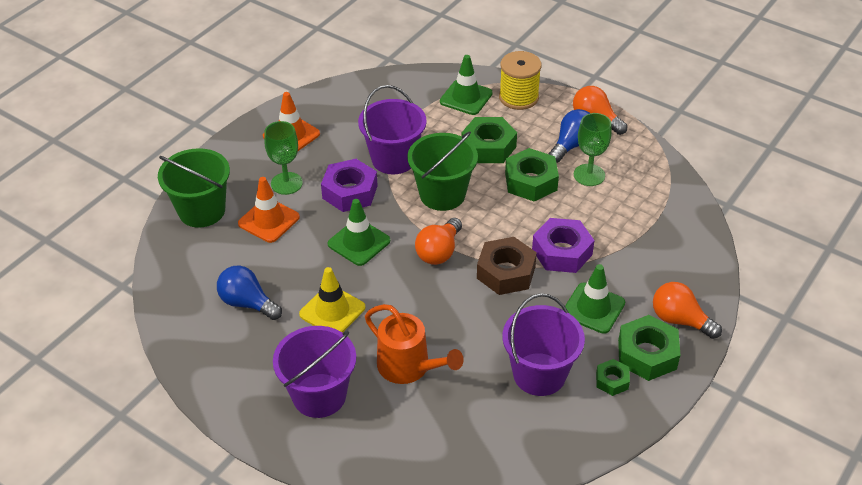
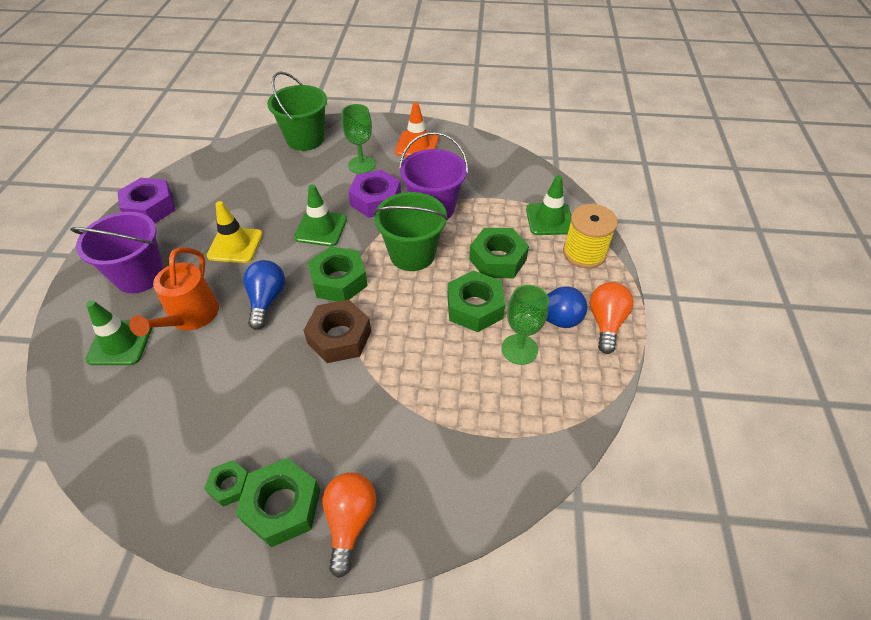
camera: 60 degrees right, 5 degrees up
blue light bulb [217,266,282,320] -> blue light bulb moved to [243,260,285,330]
orange traffic cone [238,177,300,243] -> none
orange light bulb [415,218,462,265] -> green nut [308,246,368,301]
purple bucket [502,293,585,396] -> none
purple nut [532,218,595,273] -> purple nut moved to [118,178,175,223]
green traffic cone [565,264,625,334] -> green traffic cone moved to [85,300,152,365]

